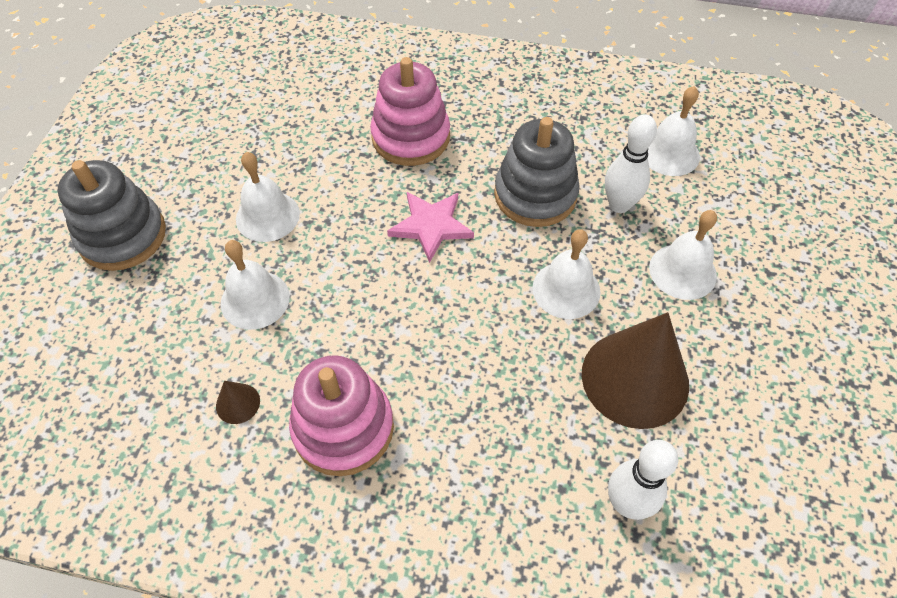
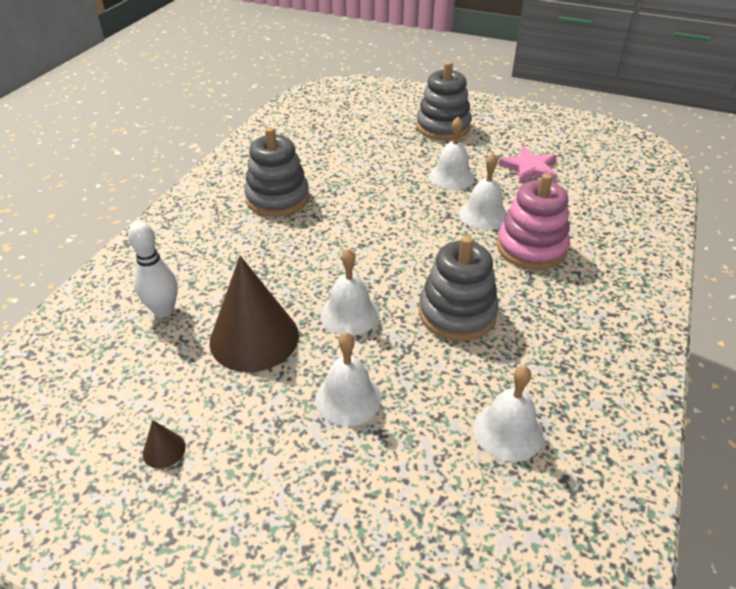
camera: 100 degrees right, 15 degrees down
brown cone [216,381,260,424] -> brown cone moved to [143,420,186,469]
white bell [221,240,290,330] -> white bell moved to [459,153,507,230]
pink stacking toy [289,355,394,476] -> grey stacking toy [244,127,309,217]
pink star [387,192,474,263] -> pink star moved to [499,146,557,183]
white bowling pin [605,114,657,213] -> none

